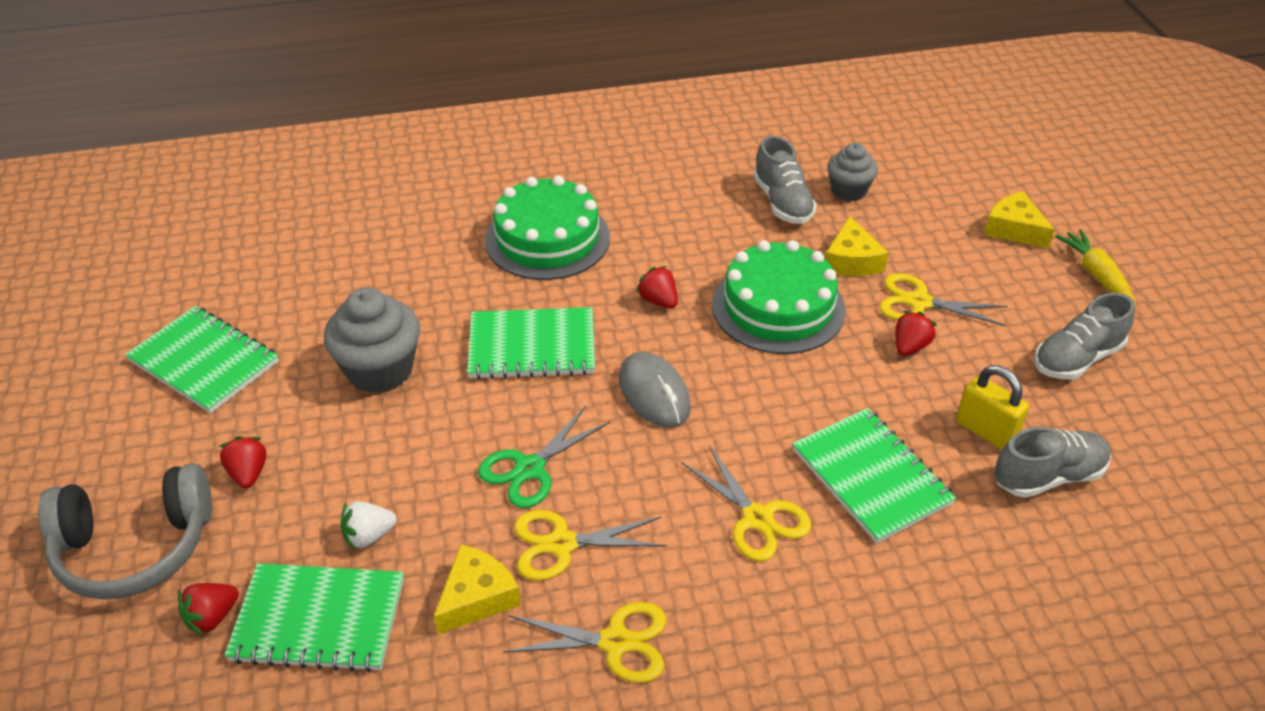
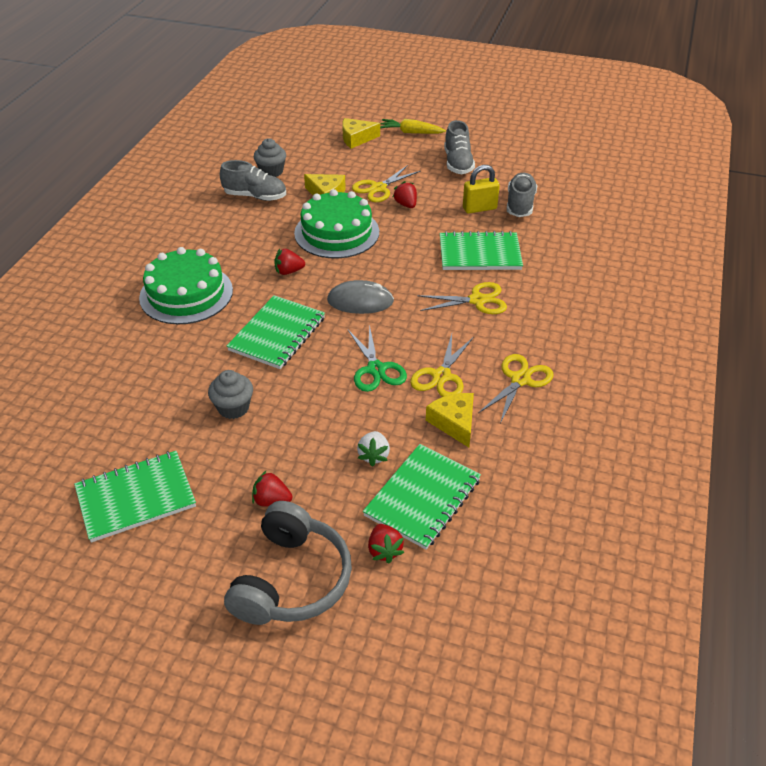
camera: 60 degrees left, 0 degrees up
grey cupcake [324,288,420,393] -> grey cupcake [208,370,253,419], size x0.63

